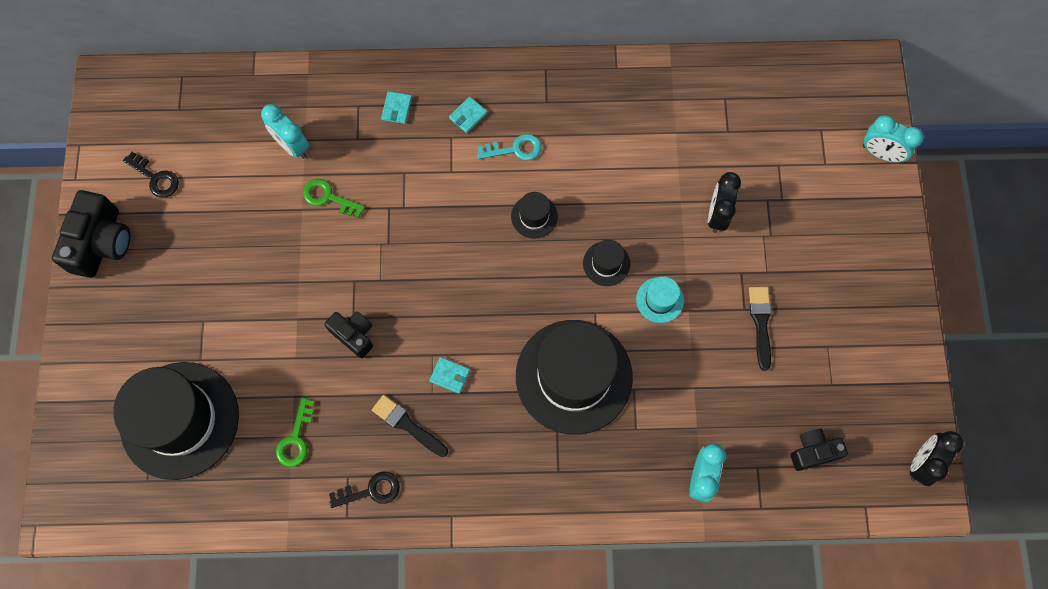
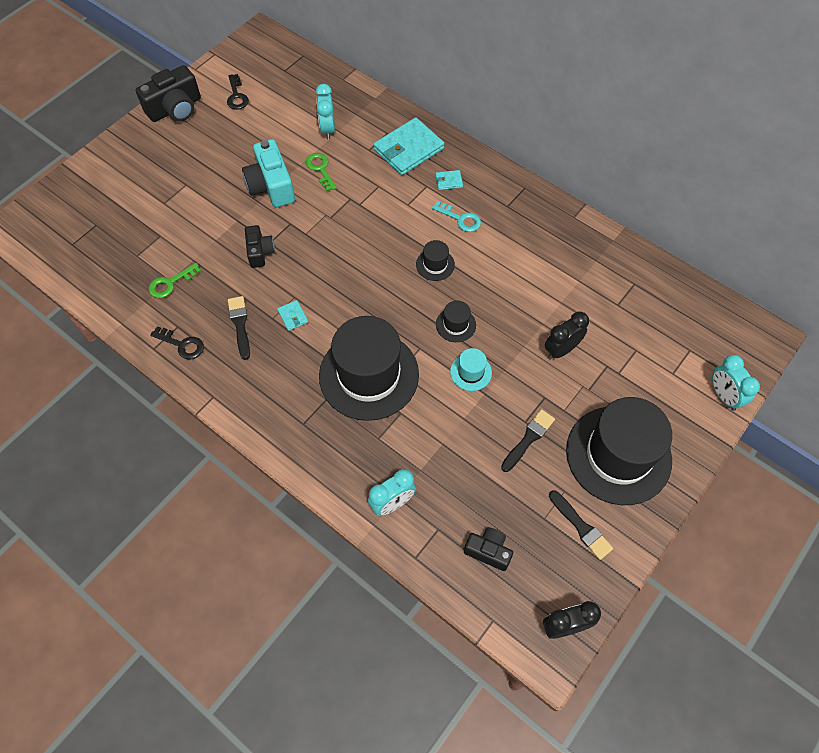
camera: 40 degrees right, 10 degrees down
black hat [113,362,239,480] -> black hat moved to [566,397,672,505]
turquoise wallet [381,91,412,124] -> turquoise wallet [373,117,444,175], size x2.31
none -> turquoise camera [242,139,295,207]
none -> black brush [549,490,613,560]

